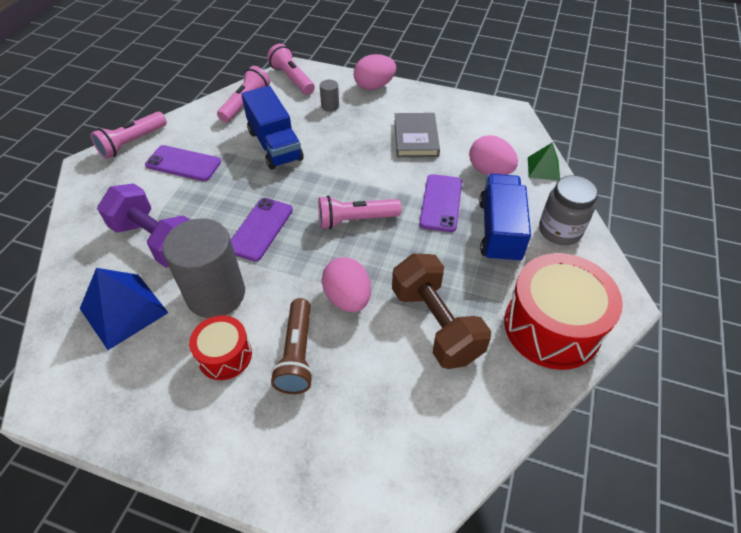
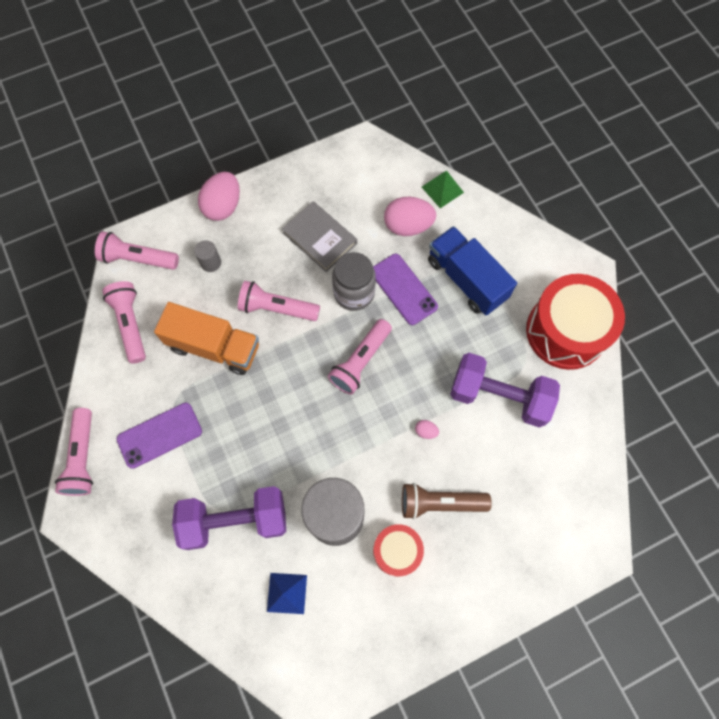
camera: 45 degrees left, 20 degrees up
blue pyramid [80,268,168,350] -> blue pyramid [267,573,307,614], size x0.59
purple phone [231,198,293,262] -> none
blue truck [241,86,304,170] -> orange truck [154,302,259,375]
brown flashlight [271,298,314,394] -> brown flashlight turned 135 degrees clockwise [402,483,492,519]
pink egg [322,257,371,312] -> pink egg [415,420,439,439], size x0.43
brown dumbbell [392,254,491,369] -> purple dumbbell [450,353,560,427]
grey jar [539,175,598,245] -> grey jar moved to [332,252,376,311]
none -> pink flashlight [238,281,320,321]

